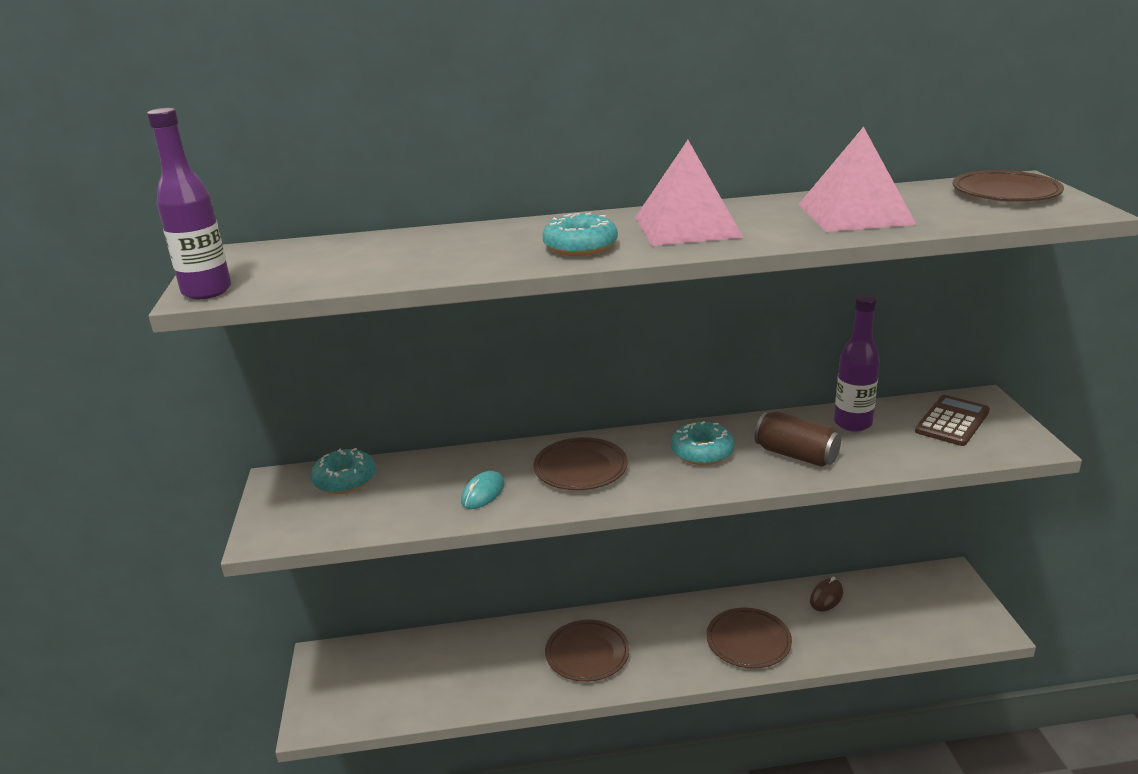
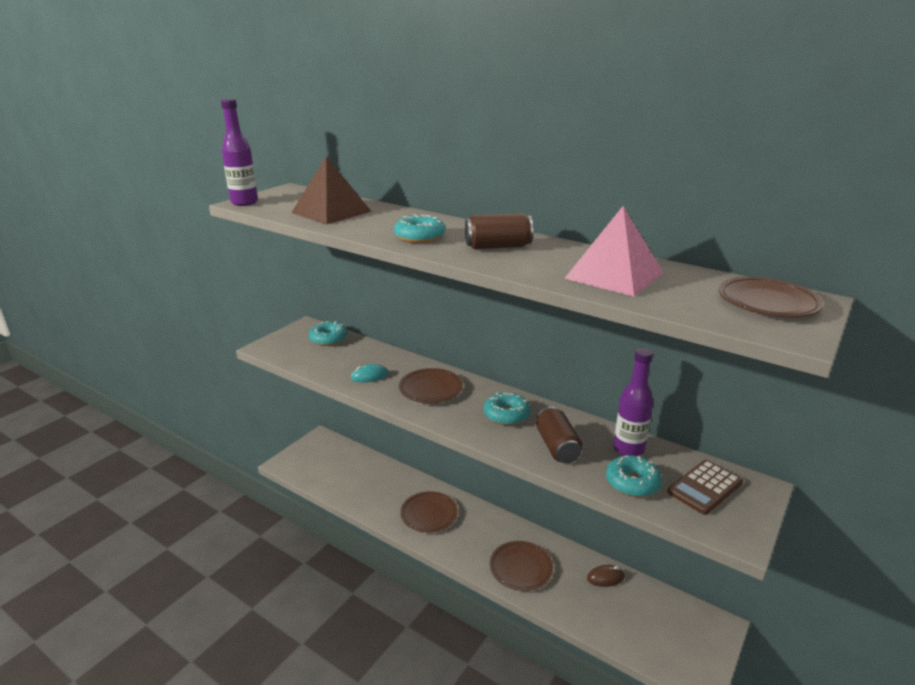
camera: 40 degrees right, 0 degrees up
pink pyramid [635,140,743,246] -> brown can [465,213,533,249]
brown calculator [915,395,990,446] -> brown calculator turned 150 degrees clockwise [667,460,743,515]
none -> brown pyramid [291,156,372,225]
none -> turquoise donut [606,455,662,497]

